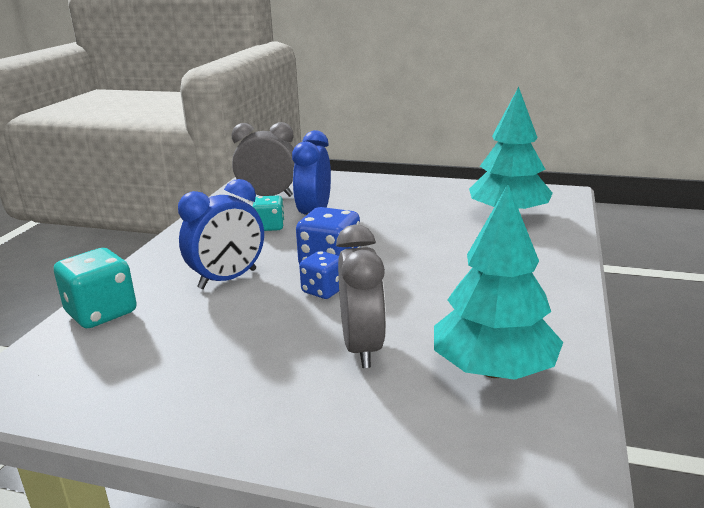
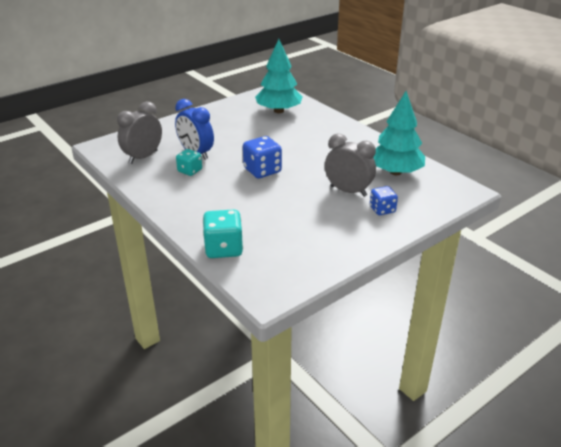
camera: 55 degrees left, 10 degrees up
blue clock [178,179,264,289] -> none
blue dice [299,251,339,299] -> blue dice moved to [370,186,398,215]

